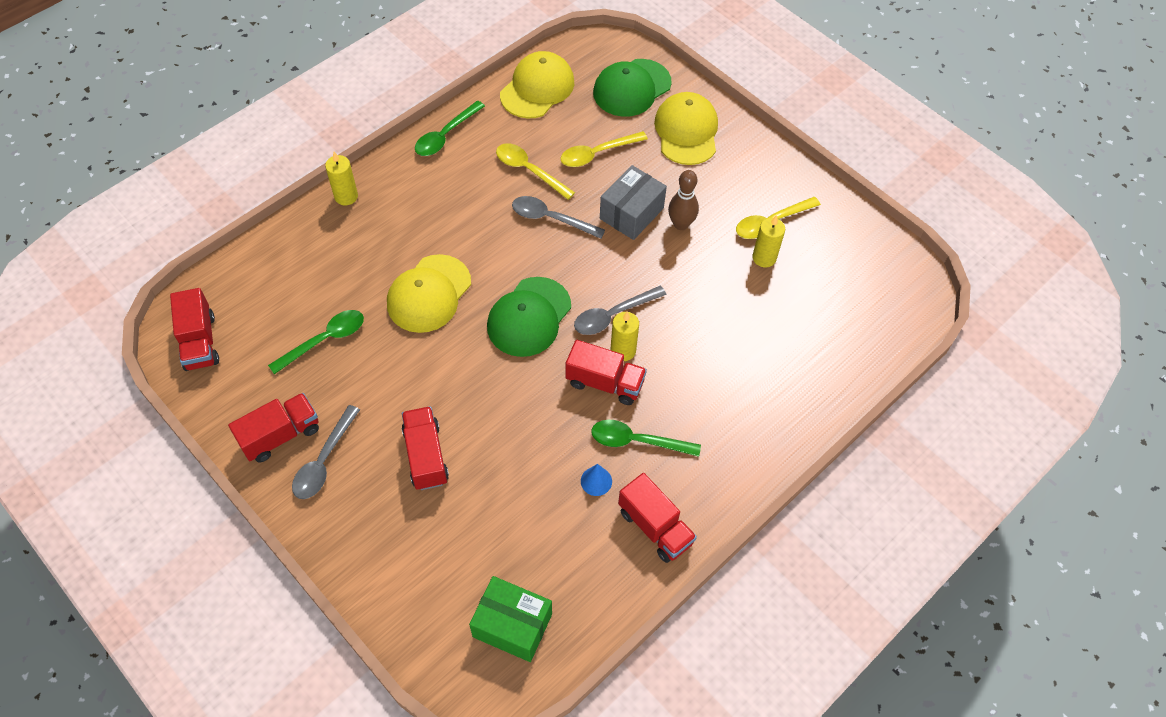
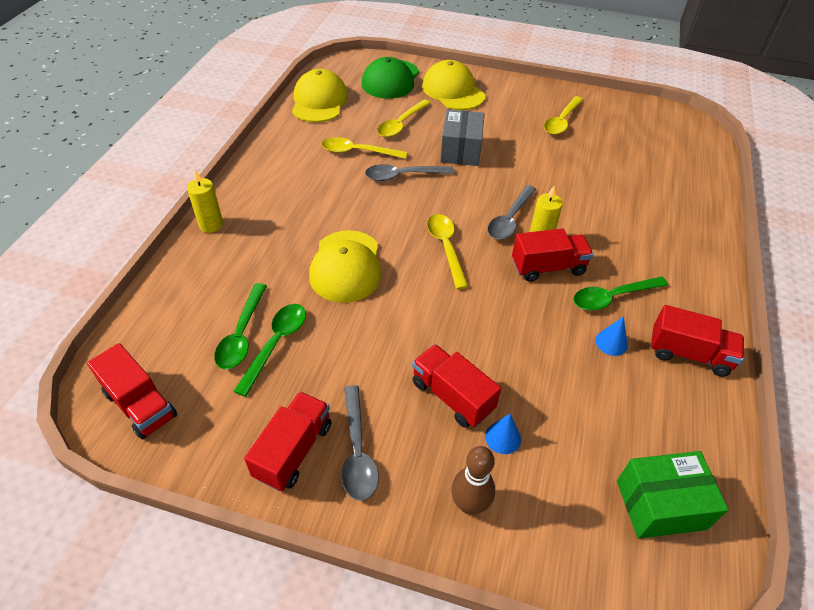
camera: 30 degrees left, 10 degrees down
green spoon [415,100,485,156] -> green spoon moved to [214,283,267,369]
green cap [487,277,571,357] -> yellow spoon [427,214,469,289]
brown bowling pin [668,170,699,230] -> brown bowling pin moved to [451,446,495,515]
yellow candle [752,215,785,267] -> none
none -> blue cone [485,414,521,454]

